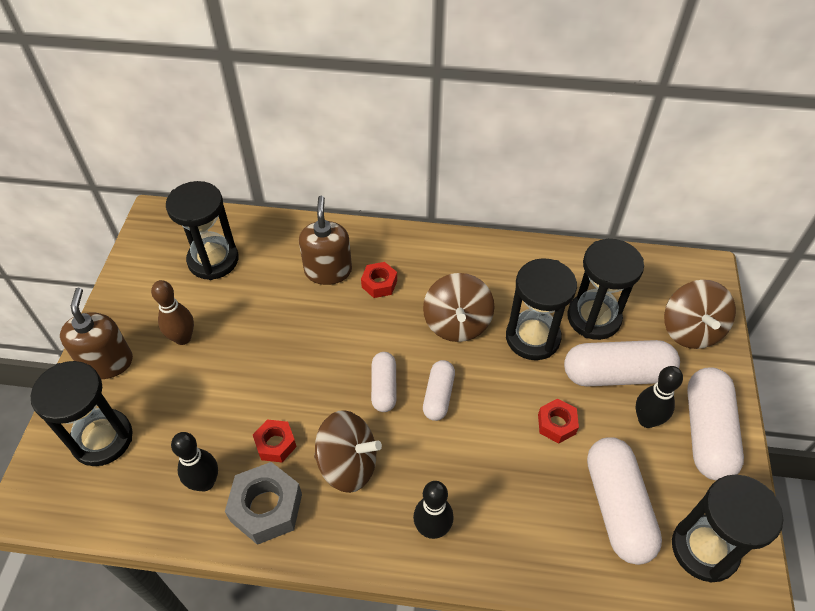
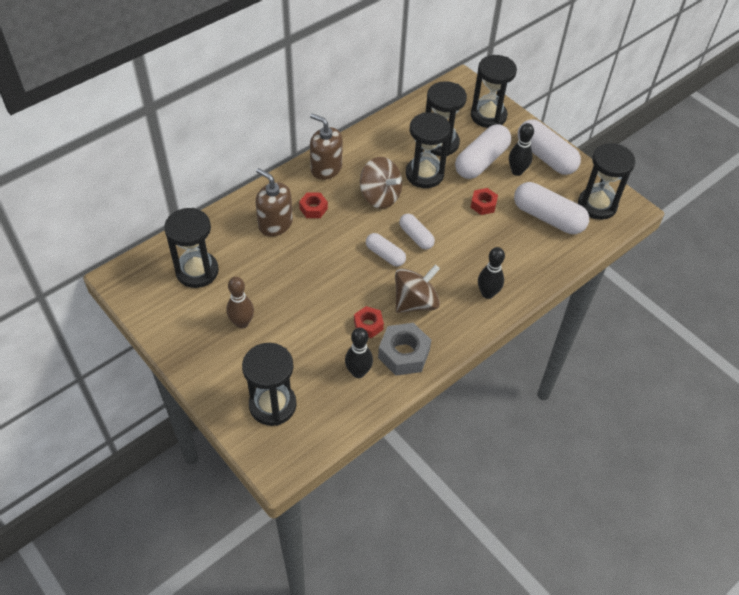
camera: 50 degrees left, 0 degrees up
brown soap dispenser [60,288,133,379] -> brown soap dispenser moved to [310,113,342,180]
brown spinning top [664,280,736,349] -> black hourglass [471,55,517,128]

